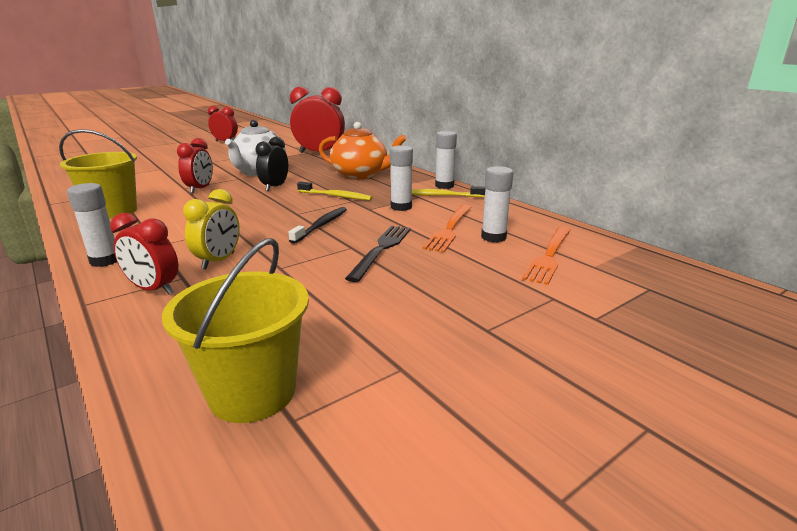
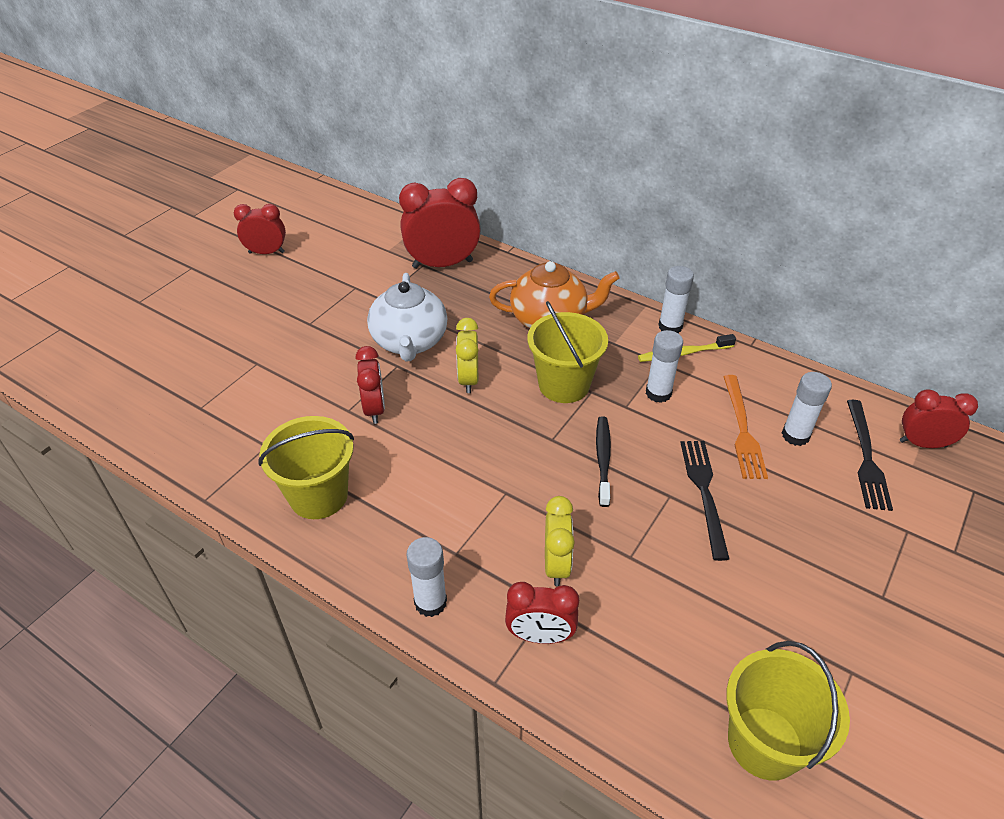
camera: 20 degrees left, 20 degrees up
black clock [255,137,288,191] -> yellow clock [456,318,479,393]
yellow toothbrush [297,181,373,200] -> yellow bucket [527,301,608,403]
orange fork [522,227,571,285] -> black fork [847,400,893,511]
none -> red clock [900,389,978,448]

